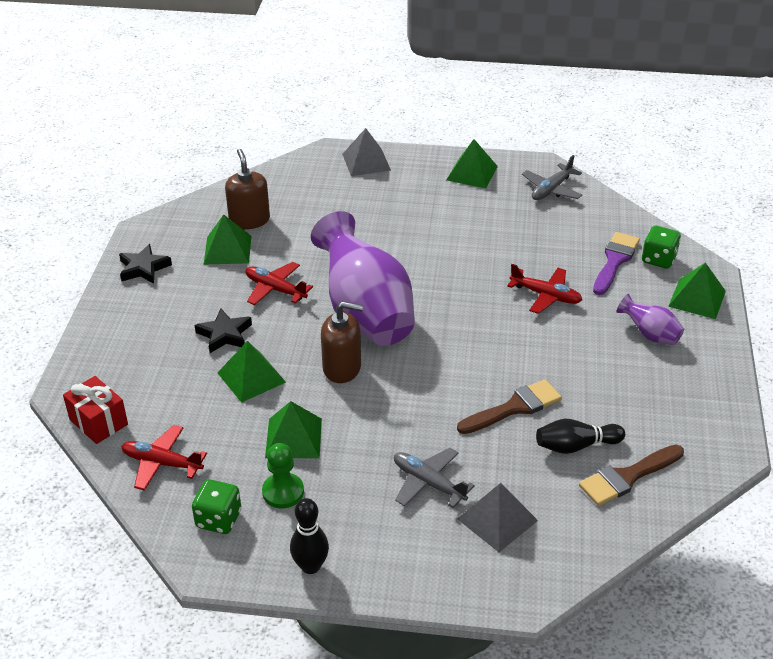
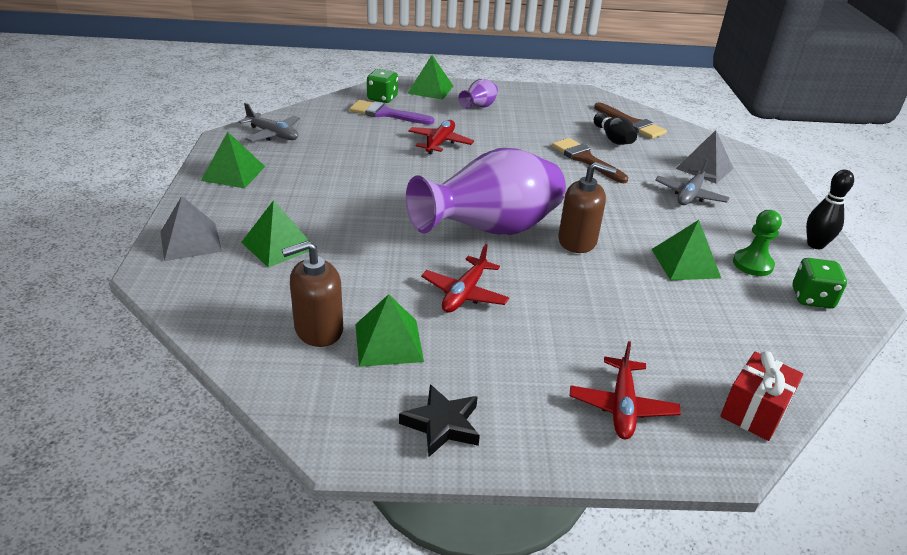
camera: 100 degrees left, 5 degrees down
red plane [121,425,207,491] -> red plane moved to [570,341,681,439]
black star [195,308,252,353] -> none
green pyramid [218,341,286,403] -> green pyramid moved to [241,200,310,268]
brown soap dispenser [321,301,363,383] -> brown soap dispenser turned 105 degrees clockwise [558,162,617,253]

